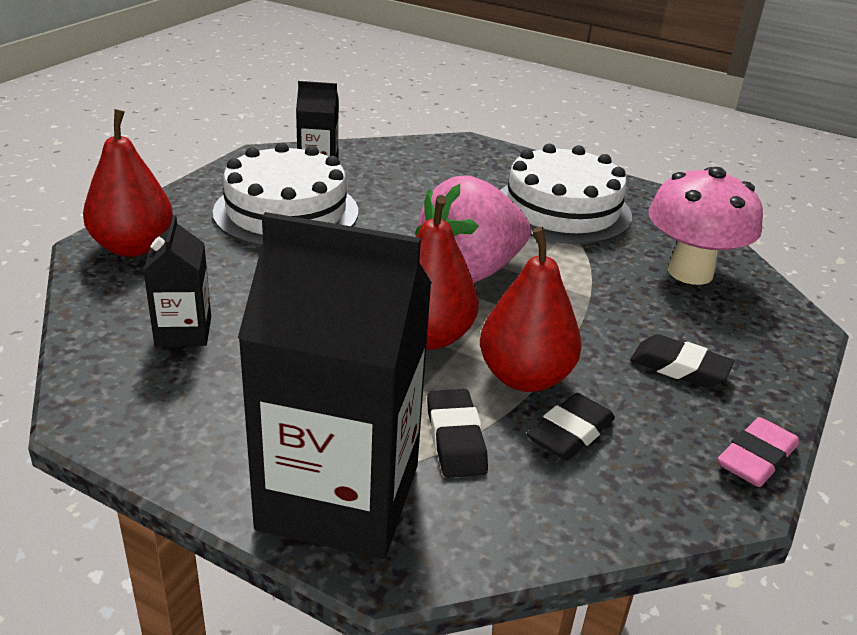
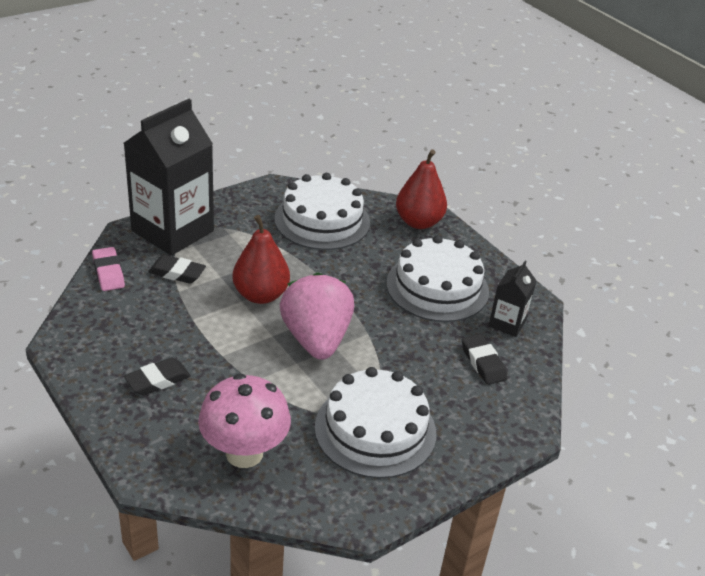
camera: 115 degrees right, 5 degrees up
black carton [143,215,211,347] -> white cake [274,173,370,250]
red pear [480,227,582,392] -> none
black eraser [527,393,615,460] -> black eraser moved to [462,334,508,385]
pink eraser [718,417,799,487] -> pink eraser moved to [92,247,125,291]

